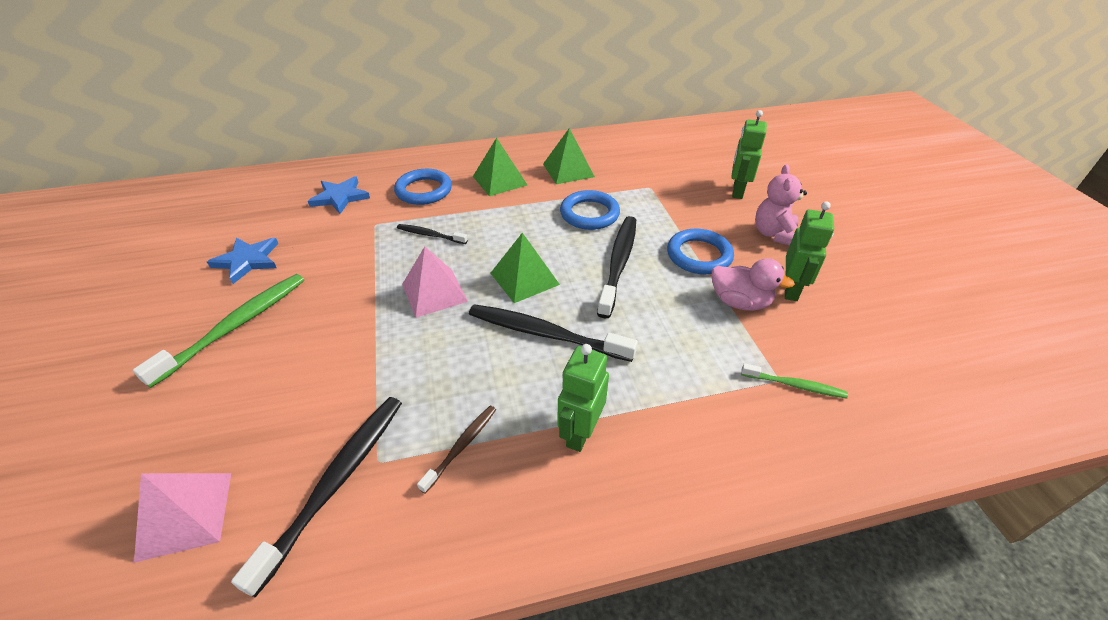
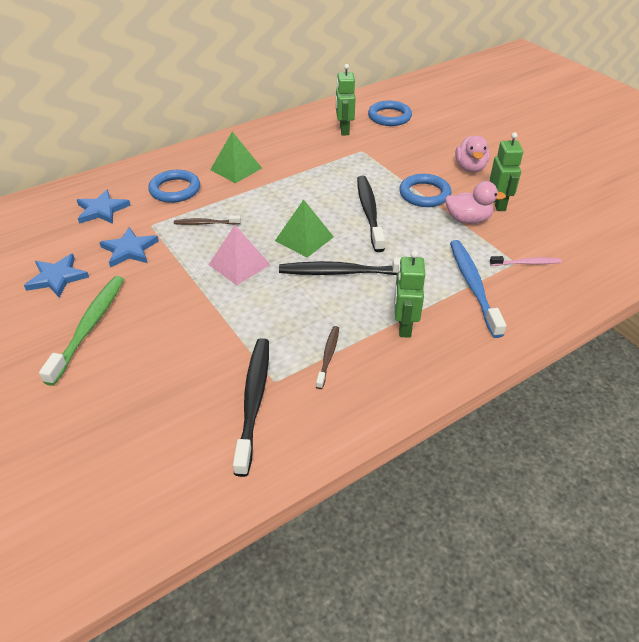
camera: 20 degrees left, 0 degrees up
pink pyramid [134,473,231,563] -> none
black toothbrush [397,224,468,244] -> brown toothbrush [174,216,241,225]
green pyramid [543,128,595,184] -> none
blue ring [560,190,620,230] -> blue ring moved to [368,101,412,126]
green robot [731,110,767,199] -> green robot moved to [336,64,356,135]
green toothbrush [741,363,848,399] -> pink toothbrush [490,256,562,266]
pink teddy bear [755,164,807,246] -> pink duck [455,136,490,172]
none -> blue star [99,227,159,267]
none -> blue toothbrush [450,240,506,338]

